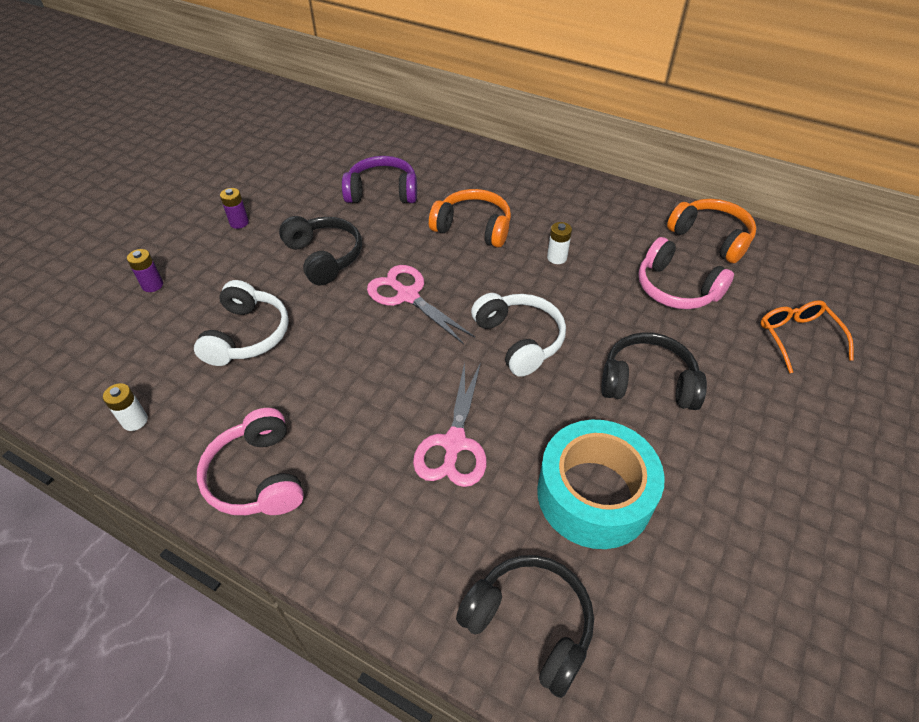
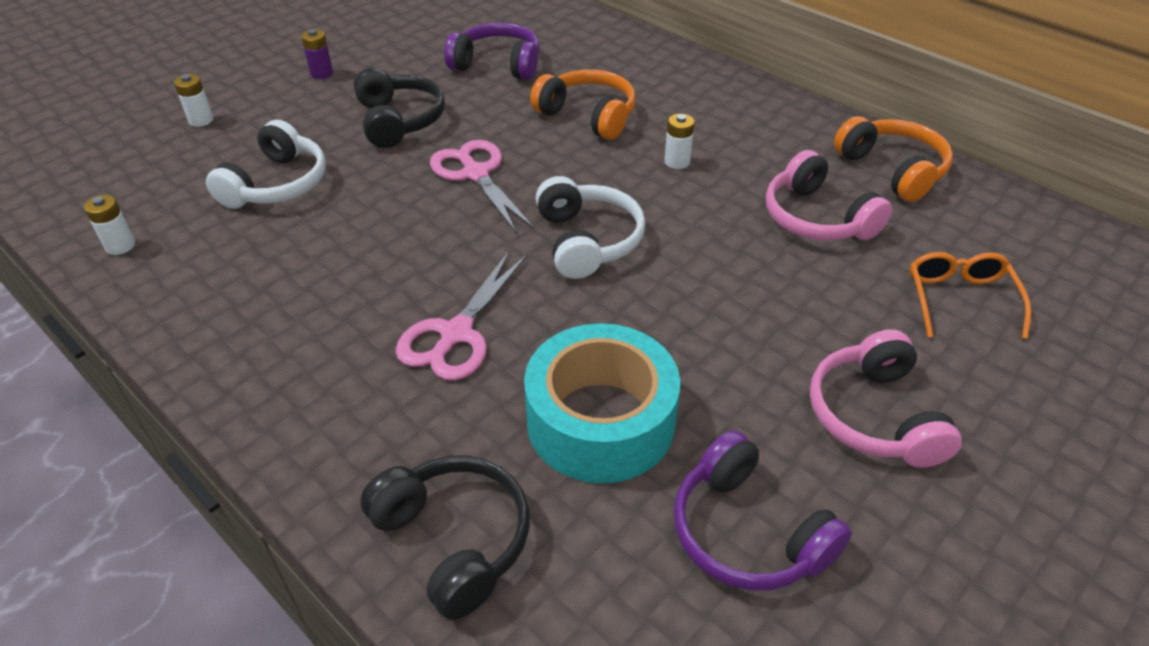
camera: 15 degrees right, 5 degrees down
purple battery [127,249,163,292] -> white battery [174,74,213,127]
pink headphones [197,408,304,515] -> pink headphones moved to [810,329,962,468]
black headphones [601,332,707,410] -> none
none -> purple headphones [674,430,852,591]

